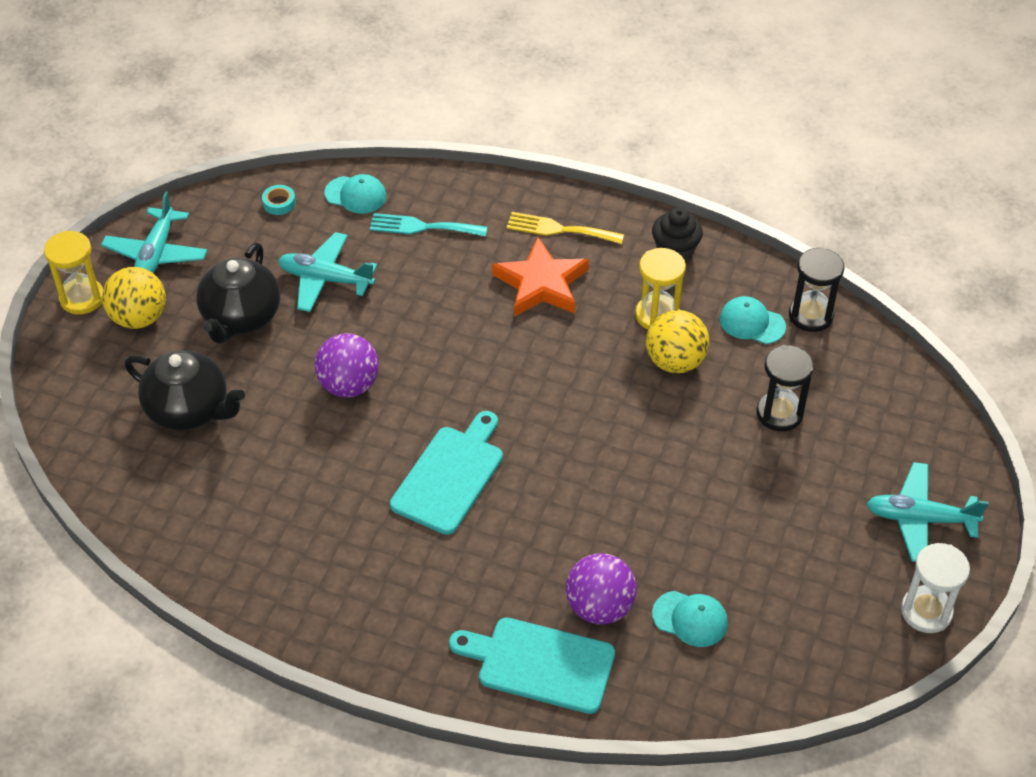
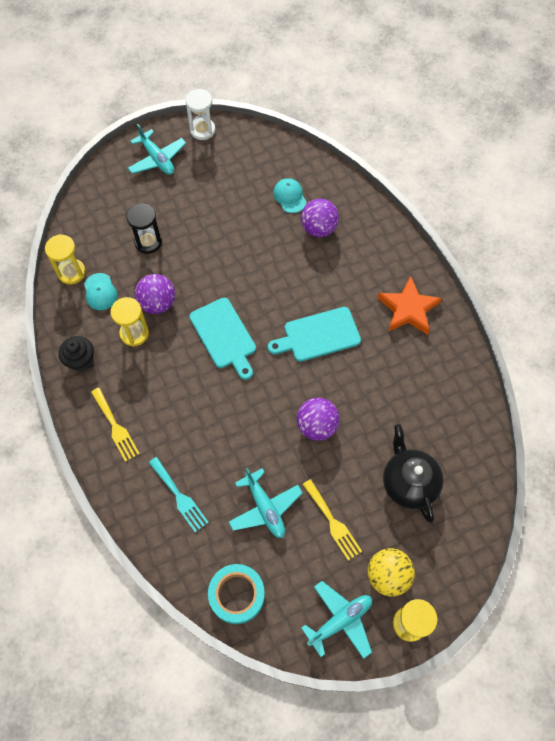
camera: 135 degrees left, 15 degrees up
black teapot [196,243,280,344] -> yellow fork [302,479,362,560]
turquoise tape [262,185,296,215] -> turquoise tape [208,564,265,624], size x2.15
turquoise cap [325,174,386,214] -> none
turquoise cutting board [449,617,615,714] -> turquoise cutting board moved to [189,298,256,380]
orange star [492,237,589,317] -> orange star moved to [377,276,442,335]
yellow ball [646,310,709,373] -> purple ball [135,274,175,314]
black hourglass [789,247,844,332] -> yellow hourglass [45,234,86,285]

